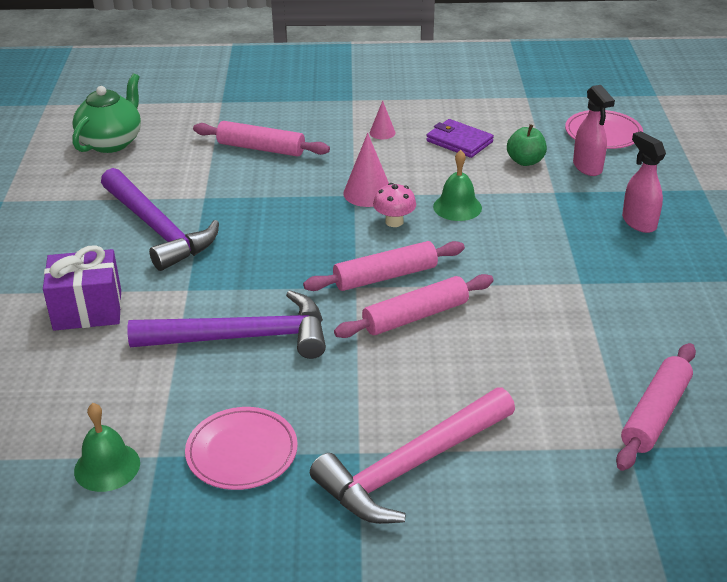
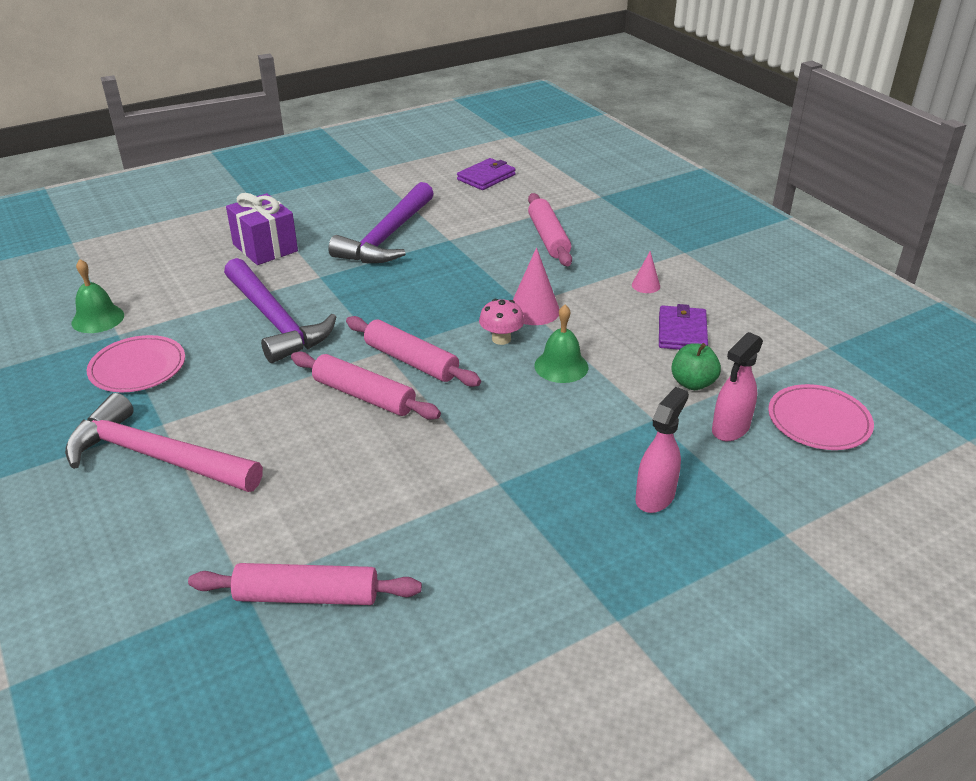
camera: 60 degrees right, 0 degrees up
green teapot [72,73,141,153] -> purple wallet [457,158,516,190]

